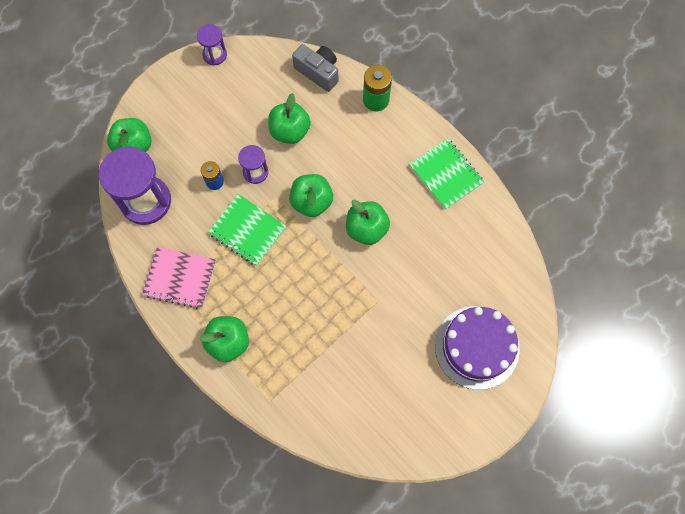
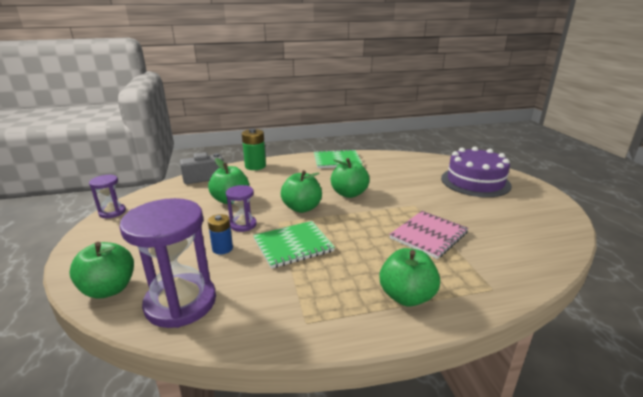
camera: 60 degrees left, 45 degrees down
pink notebook [142,247,216,309] -> pink notebook moved to [389,211,468,259]

